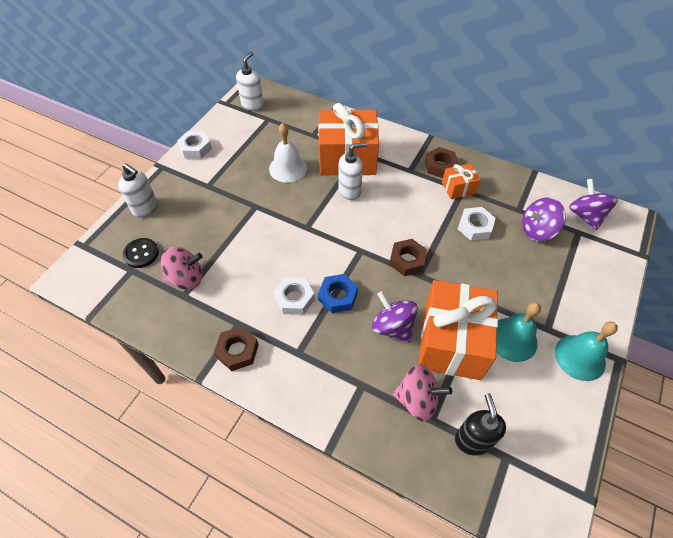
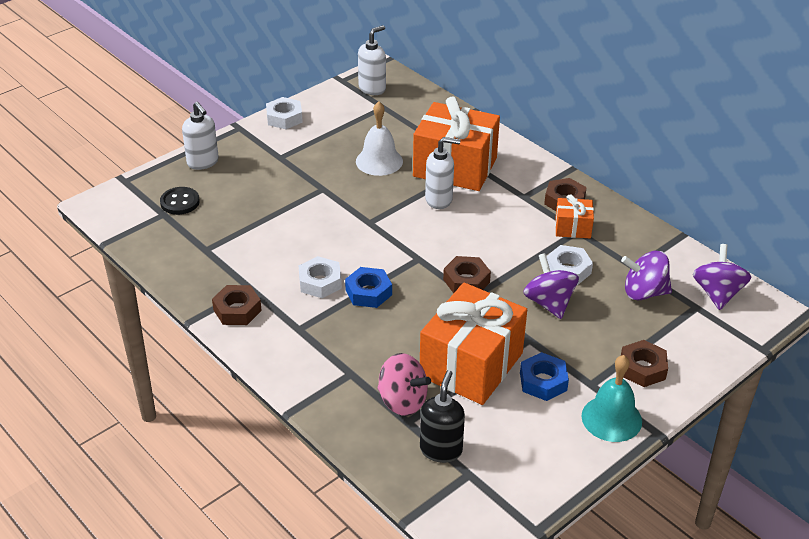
camera: 20 degrees right, 15 degrees down
pink spinning top [161,246,203,290] -> none
purple spinning top [372,291,418,343] -> purple spinning top moved to [523,253,579,319]
turquoise bell [496,302,541,362] -> blue nut [520,352,569,401]
none -> brown nut [621,340,668,387]

